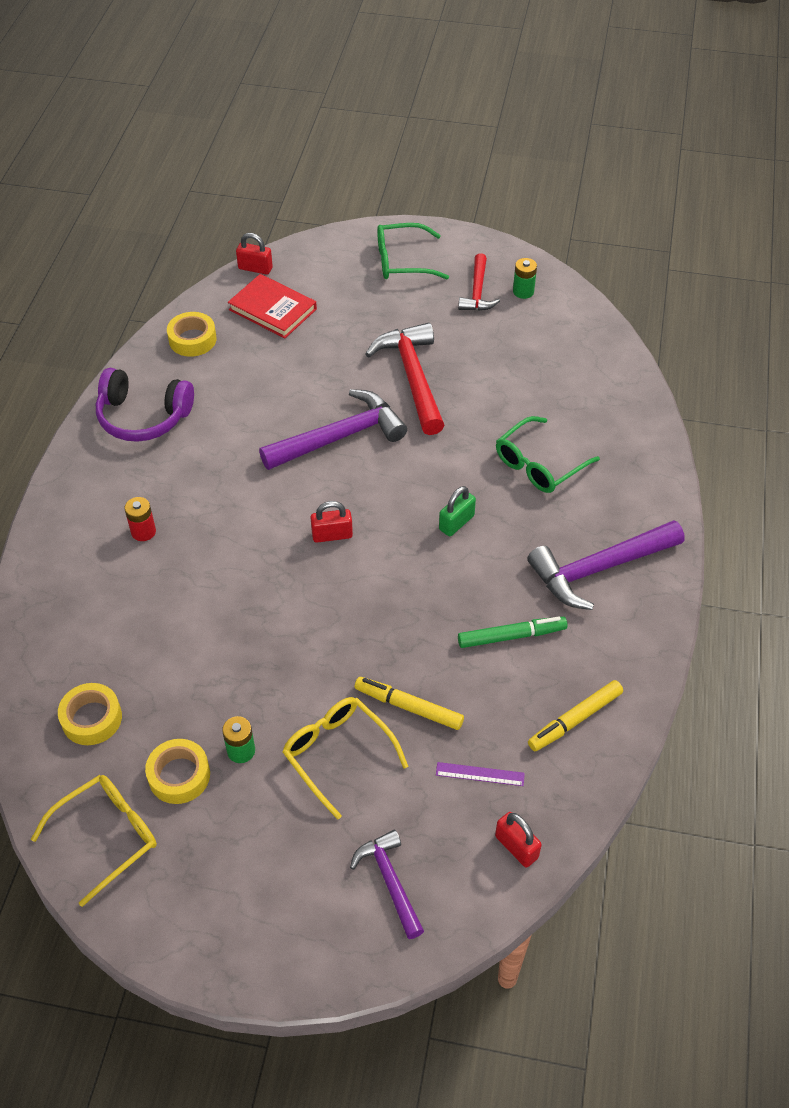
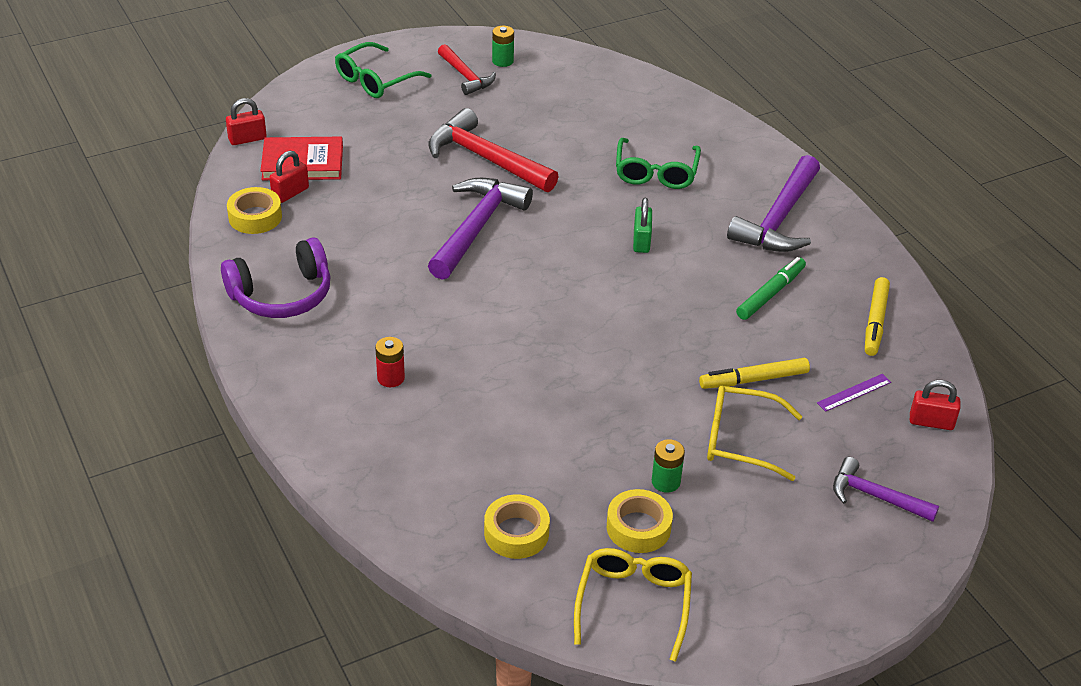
camera: 40 degrees left, 10 degrees down
red padlock [311,501,353,543] -> red padlock moved to [270,151,309,203]

